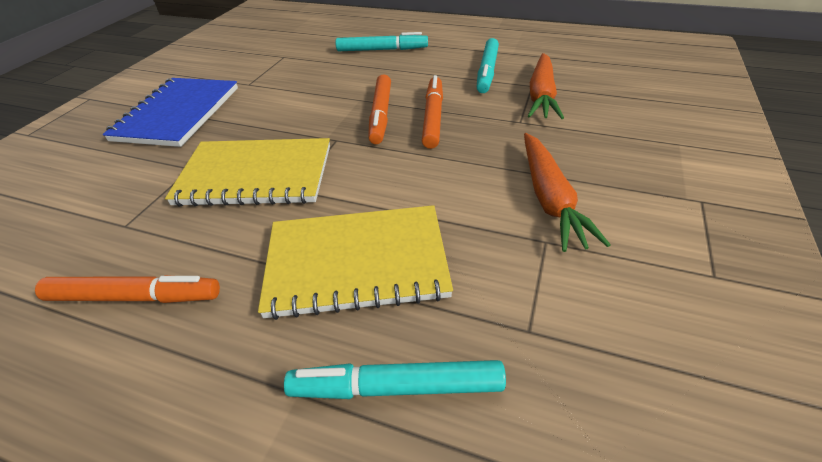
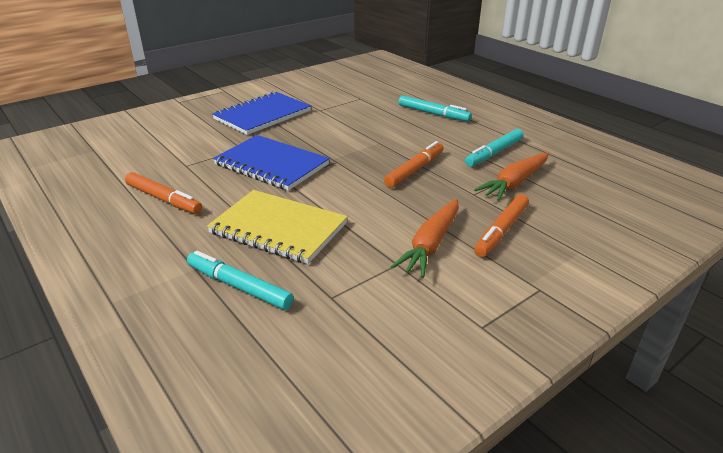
camera: 30 degrees right, 10 degrees down
yellow notebook [165,138,330,207] -> blue notebook [213,135,330,191]
orange marker [368,74,391,144] -> orange marker moved to [474,194,529,257]

